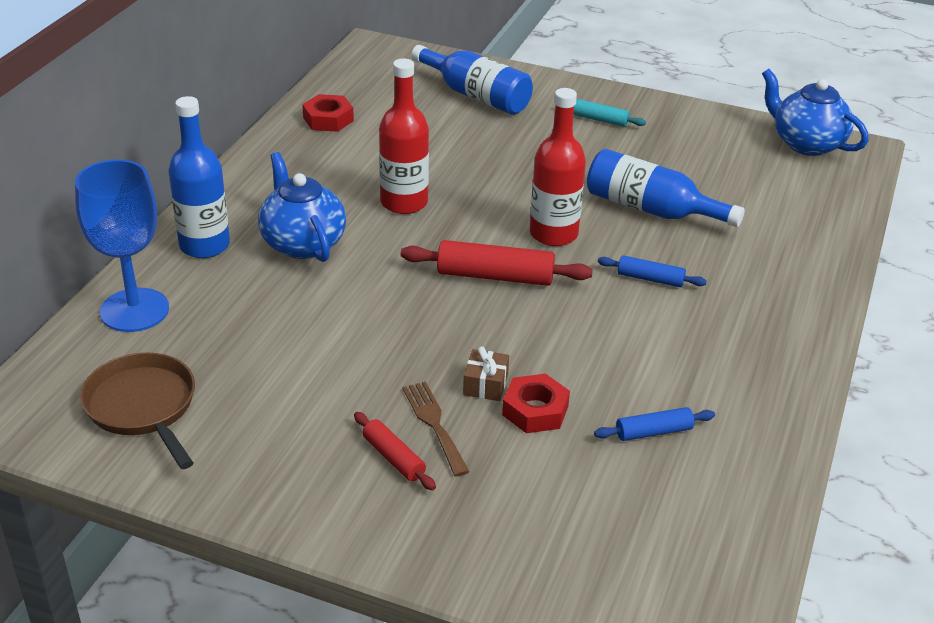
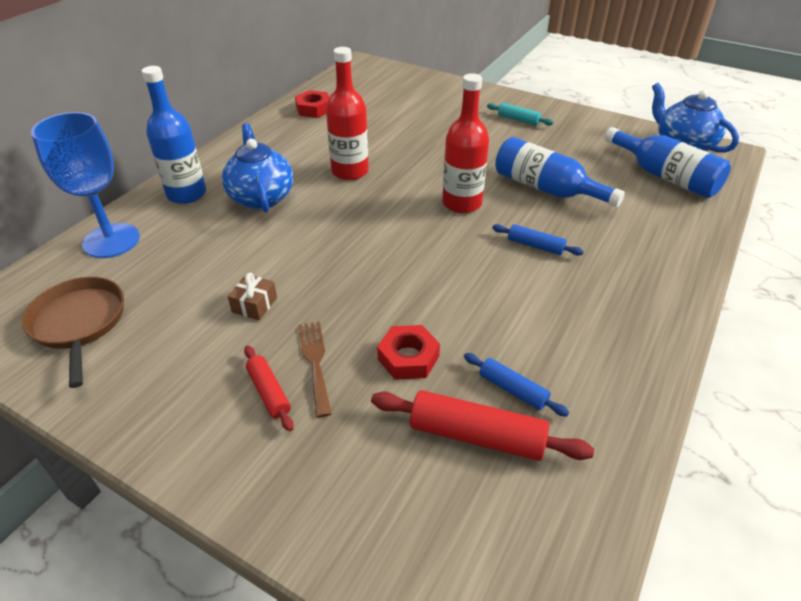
camera: 10 degrees right, 5 degrees up
red rolling pin [401,240,593,286] -> red rolling pin moved to [371,390,594,461]
blue bottle [411,45,533,115] -> blue bottle moved to [605,127,731,198]
brown gift [463,346,509,401] -> brown gift moved to [228,273,277,320]
blue rolling pin [594,407,715,441] -> blue rolling pin turned 45 degrees clockwise [464,353,569,417]

